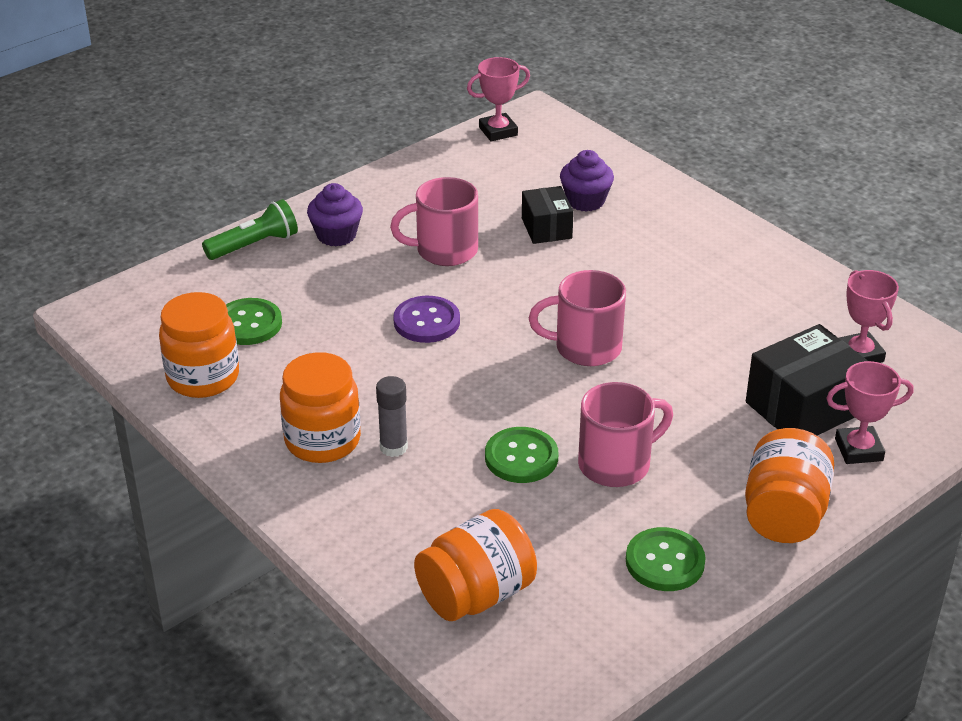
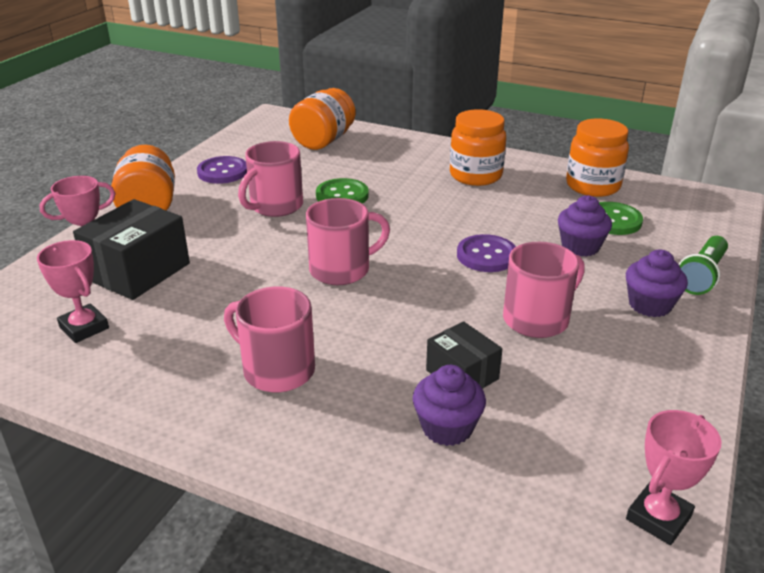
camera: 155 degrees right, 5 degrees down
grey glue stick [376,376,408,457] -> none
green button [626,527,706,591] -> purple button [197,156,247,184]
none -> pink mug [224,287,315,392]
none -> purple cupcake [558,195,612,257]

